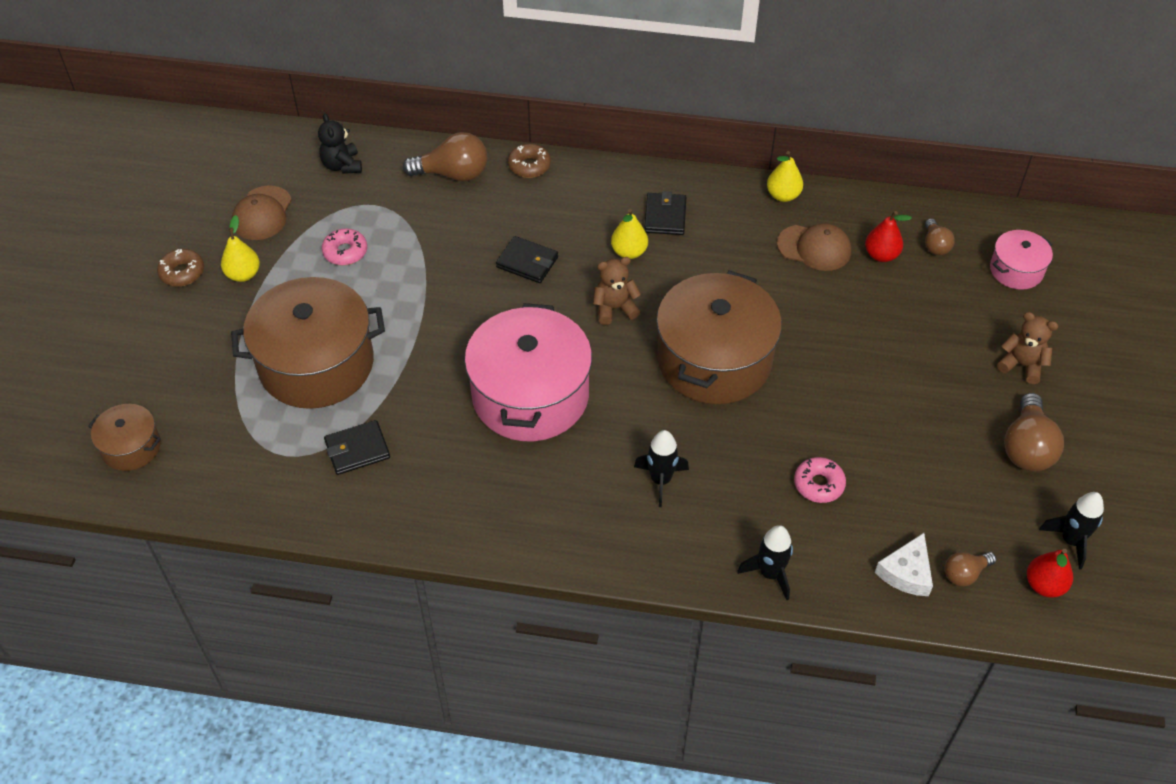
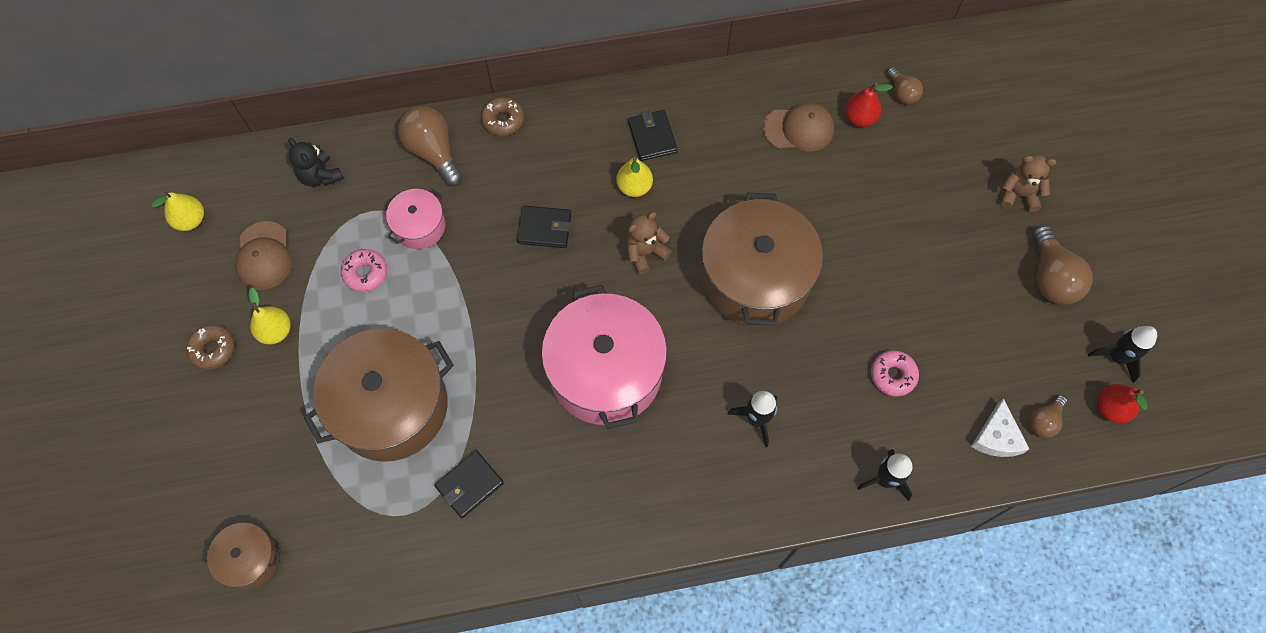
camera: 20 degrees left, 15 degrees up
brown light bulb [403,132,487,181] -> brown light bulb turned 105 degrees counterclockwise [398,106,463,186]
yellow pear [767,151,803,202] -> yellow pear moved to [152,192,204,231]
pink pot [990,230,1053,290] -> pink pot moved to [386,189,445,249]

